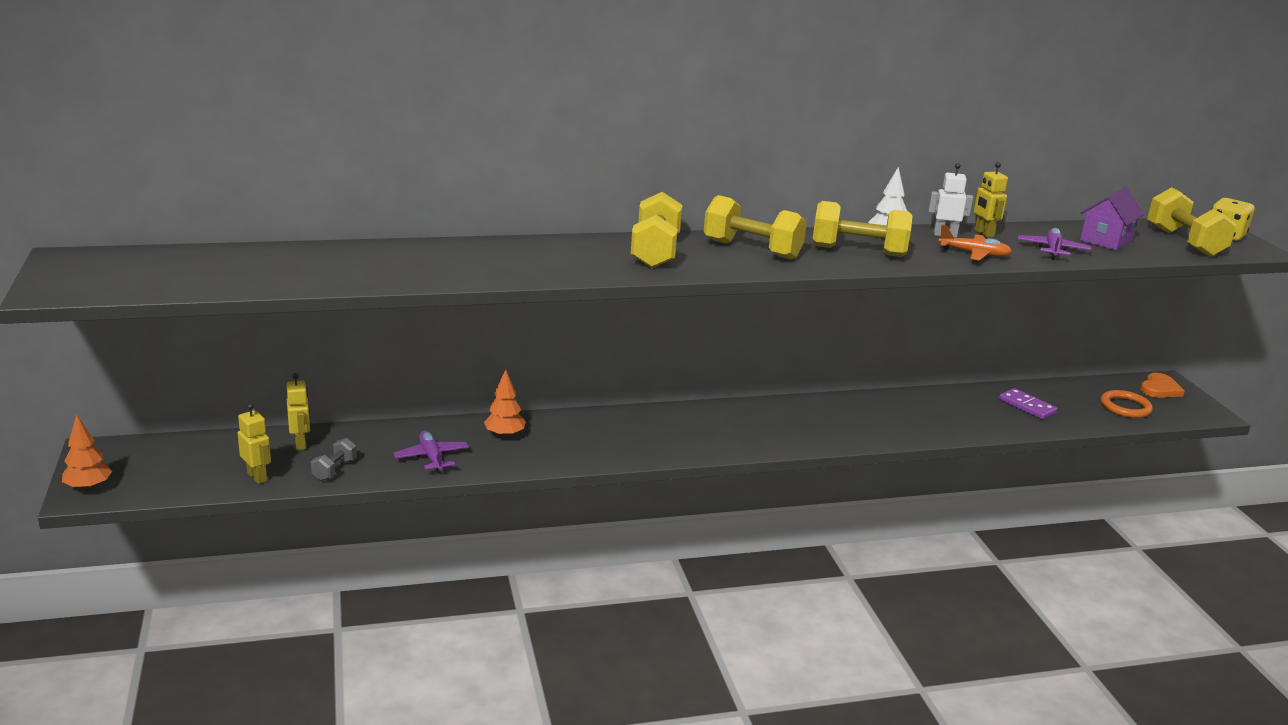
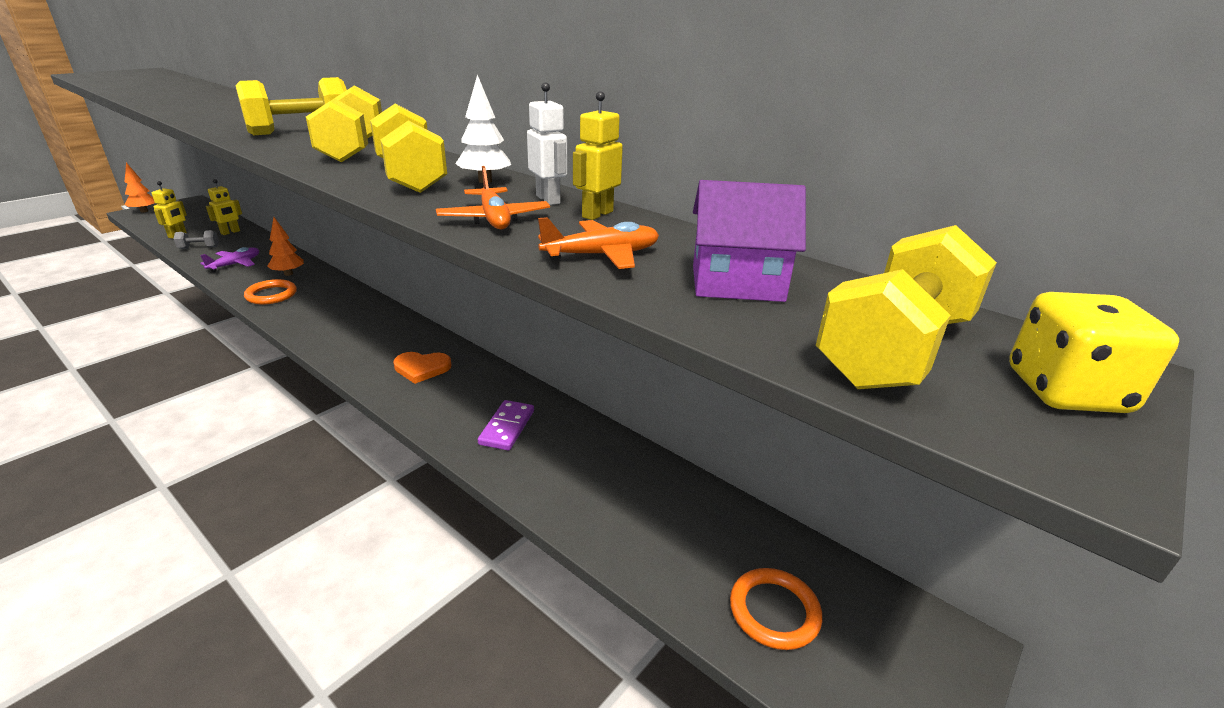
camera: 55 degrees right, 5 degrees up
purple domino [999,388,1058,420] -> purple domino moved to [478,400,534,450]
purple plane [1018,228,1091,260] -> orange plane [538,217,659,269]
orange heart [1140,373,1185,398] -> orange heart moved to [393,352,451,384]
none -> orange ring [244,279,297,304]

